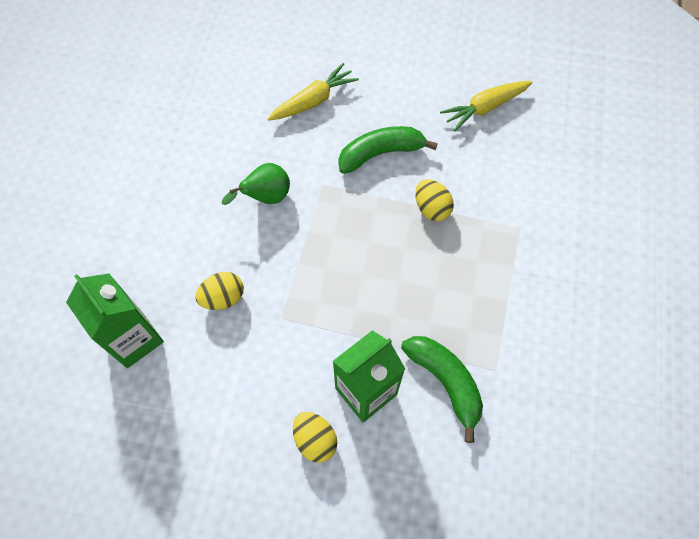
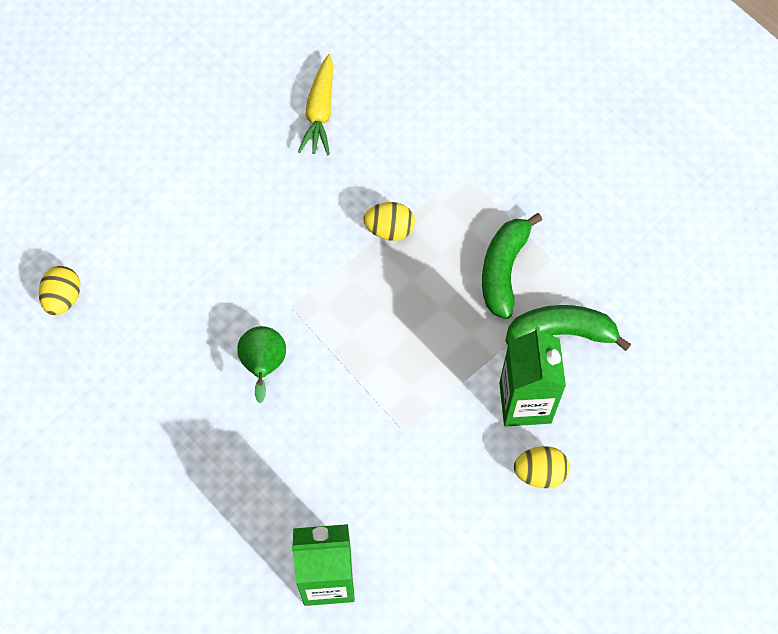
camera: 55 degrees left, 0 degrees up
yellow egg [195,272,244,310] -> yellow egg moved to [39,266,80,315]
yellow carrot [268,63,359,120] -> none
green banana [338,126,438,174] -> green banana moved to [482,213,542,319]

